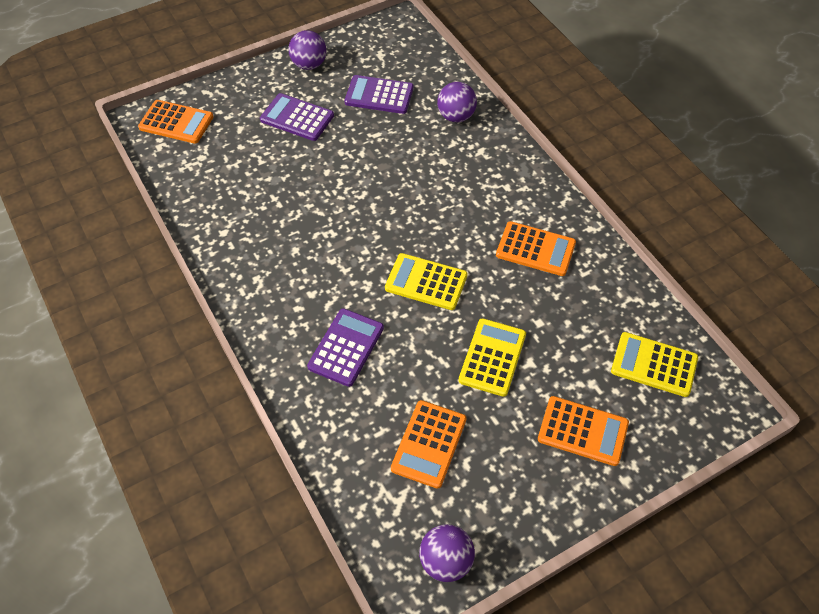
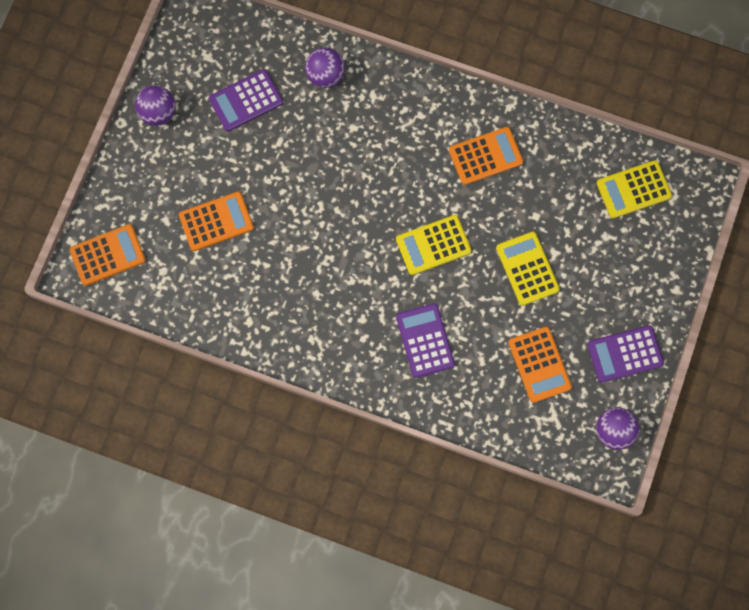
camera: 40 degrees left, 20 degrees up
purple calculator [260,93,334,141] -> purple calculator moved to [587,325,664,383]
orange calculator [538,396,629,466] -> orange calculator moved to [179,192,254,251]

